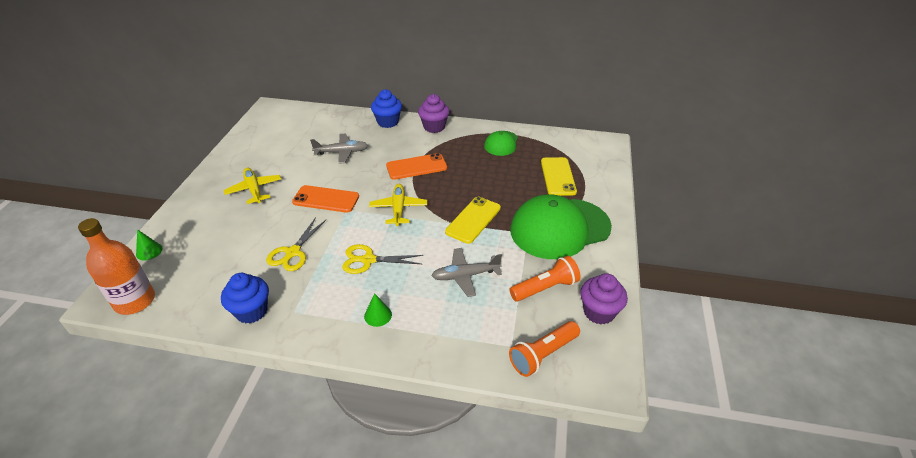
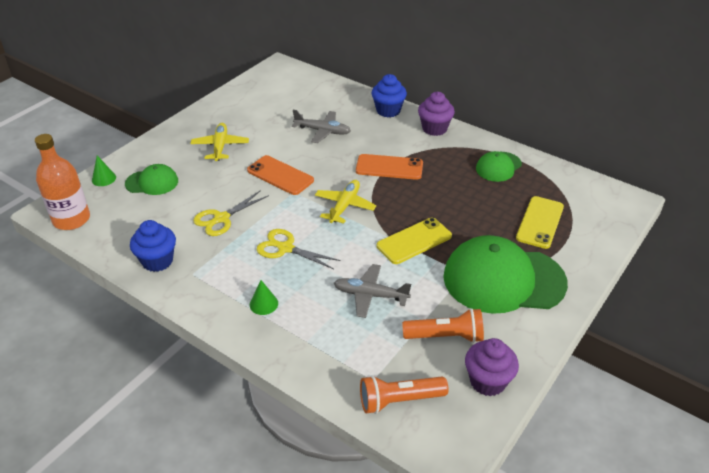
camera: 25 degrees right, 0 degrees up
none -> green cap [125,164,178,195]

